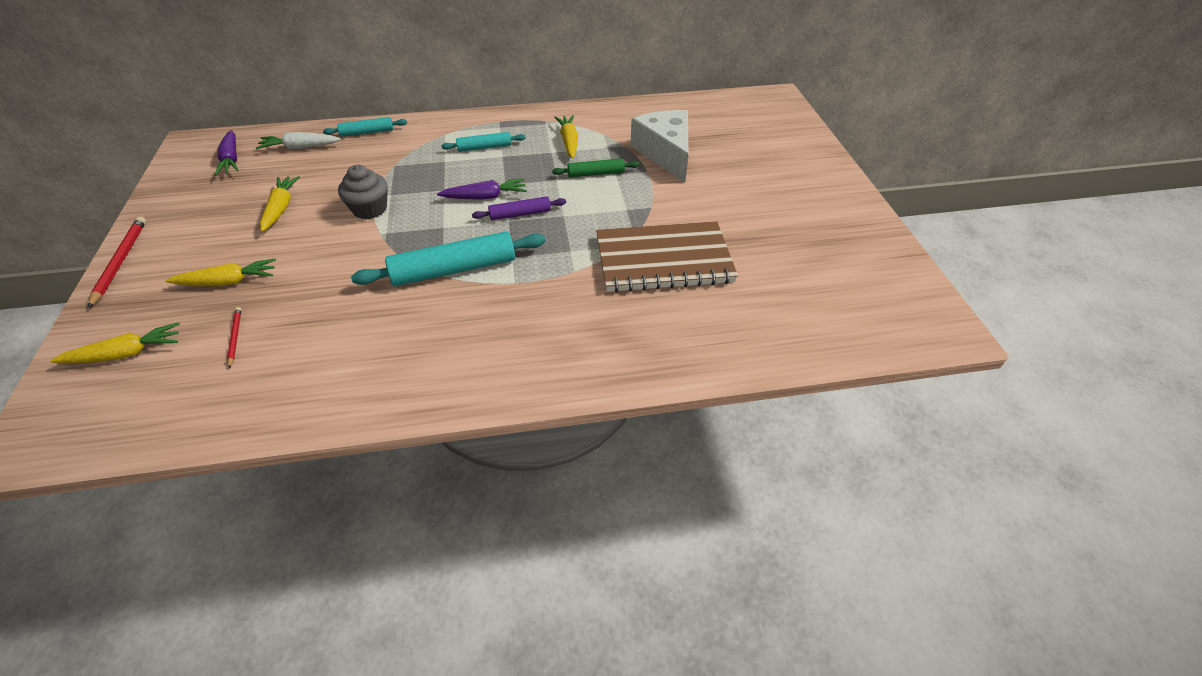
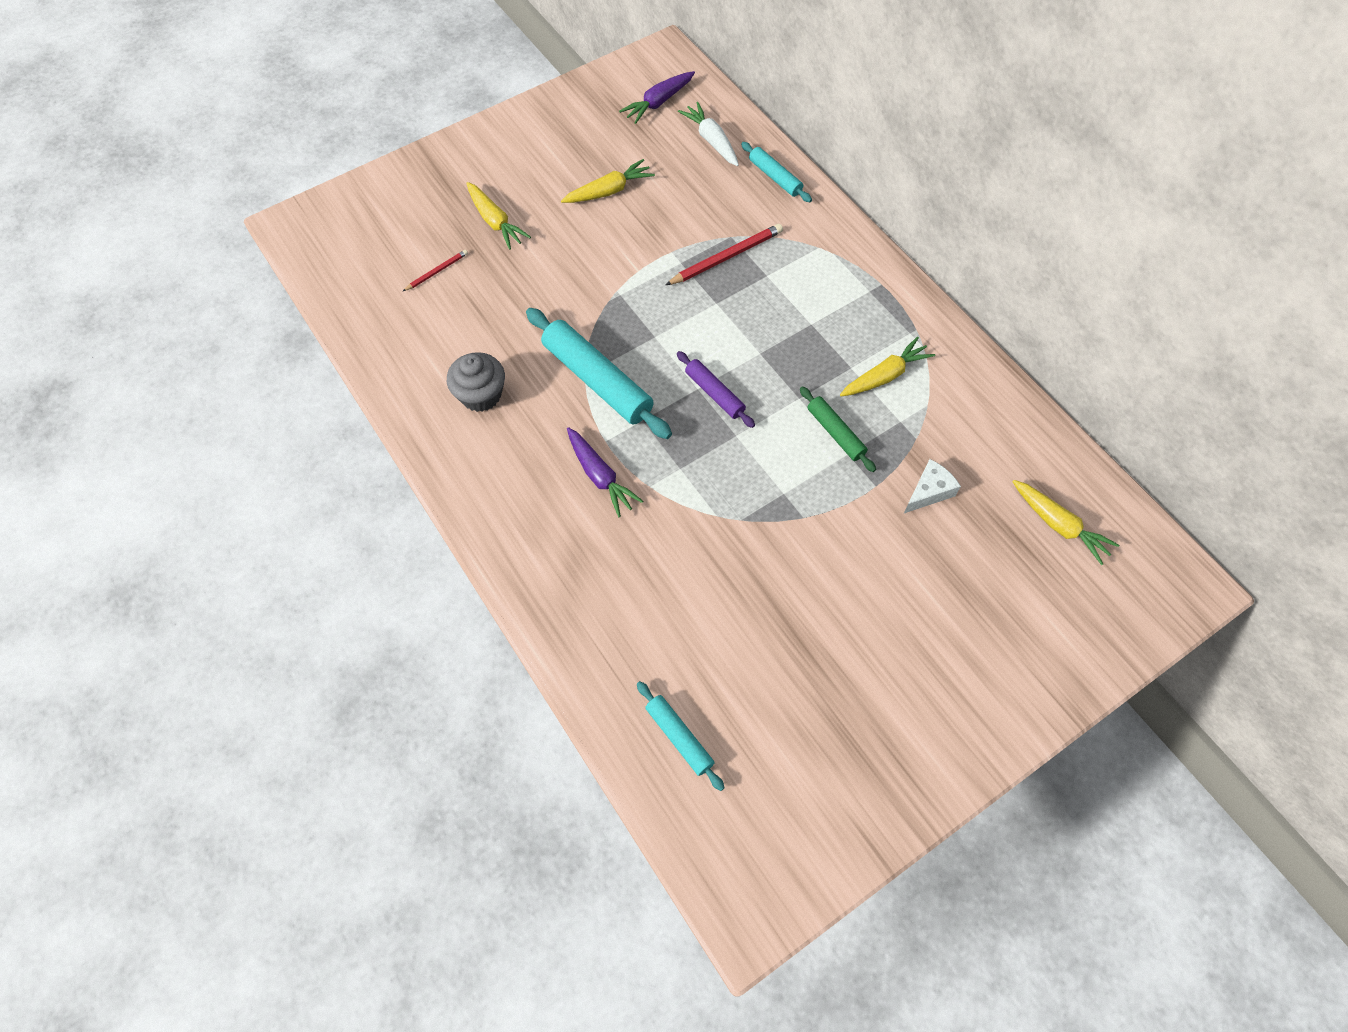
camera: 65 degrees right, 15 degrees up
yellow carrot [50,322,180,364] -> yellow carrot moved to [1012,480,1119,565]
red pencil [88,217,146,308] -> red pencil moved to [666,224,783,285]
grey cupcake [338,164,388,219] -> grey cupcake moved to [447,352,505,412]
purple carrot [437,178,527,200] -> purple carrot moved to [567,427,643,517]
turquoise rolling pin [441,132,526,152] -> turquoise rolling pin moved to [637,681,725,791]
brown notebook [596,221,738,292] -> none
white cheese [630,110,689,183] -> white cheese [904,459,961,513], size x0.49

